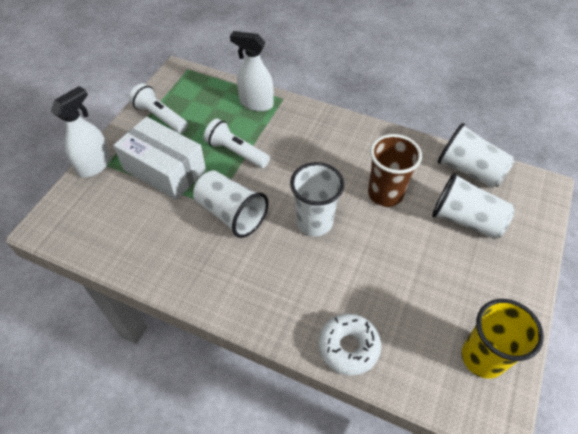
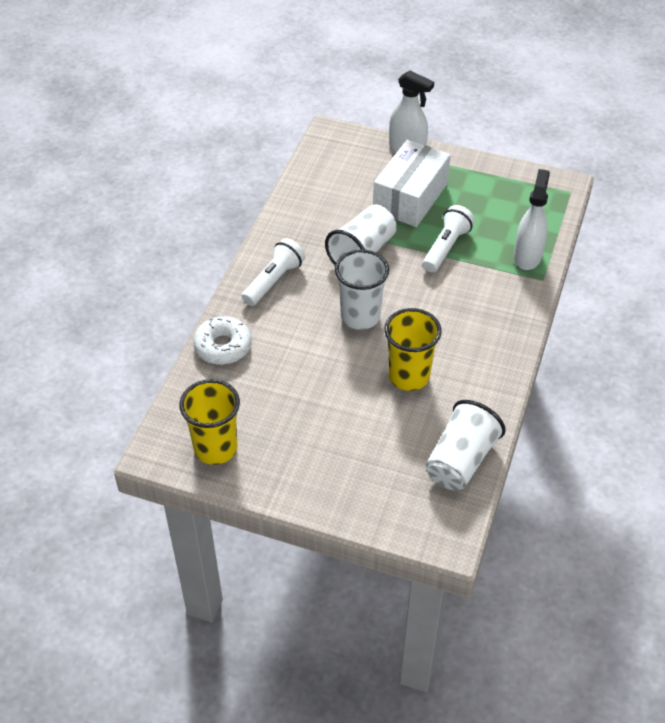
camera: 85 degrees right, 5 degrees down
white flashlight [129,83,188,133] -> white flashlight moved to [242,238,305,306]
brown cup [368,134,422,207] -> yellow cup [384,308,442,391]
white cup [432,172,515,239] -> none

